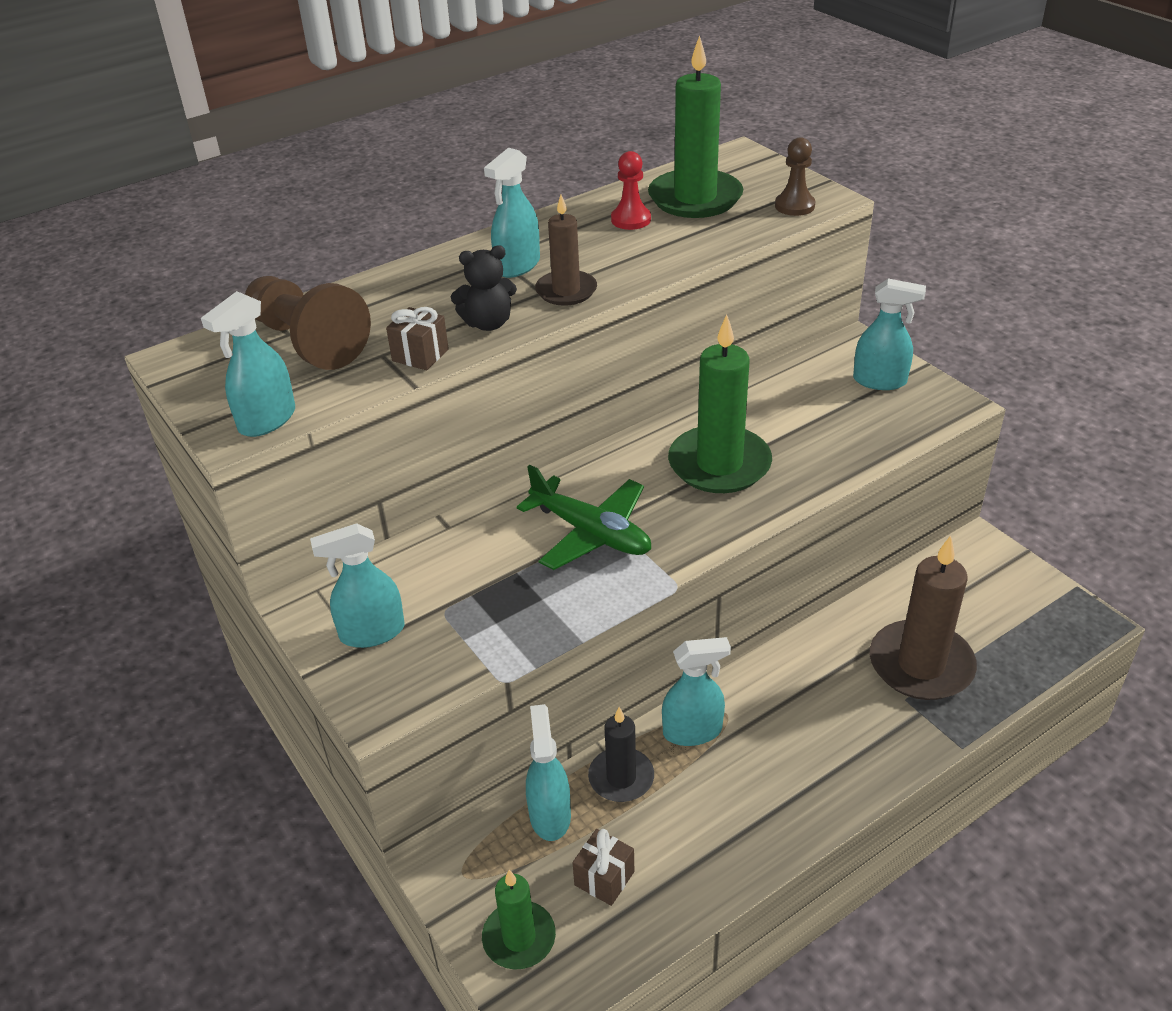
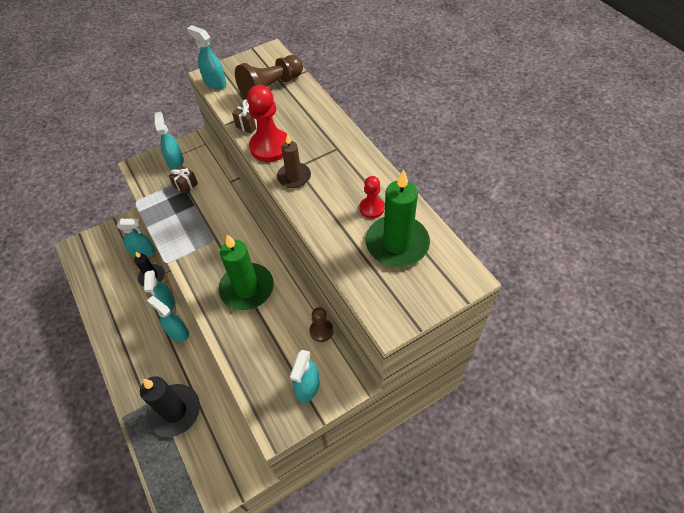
camera: 95 degrees right, 15 degrees up
black teddy bear [451,245,517,331] -> red pawn [247,85,287,162]
green candle [482,870,556,970] -> none
turquoise spray bottle [484,147,540,278] -> turquoise spray bottle moved to [147,296,189,342]
green plane [517,465,651,570] -> none
brown gift [572,829,634,906] -> brown gift moved to [169,165,198,194]
brown pawn [775,137,815,216] -> brown pawn moved to [310,307,333,342]
brown candle [870,535,977,700] -> black candle [140,376,200,437]

